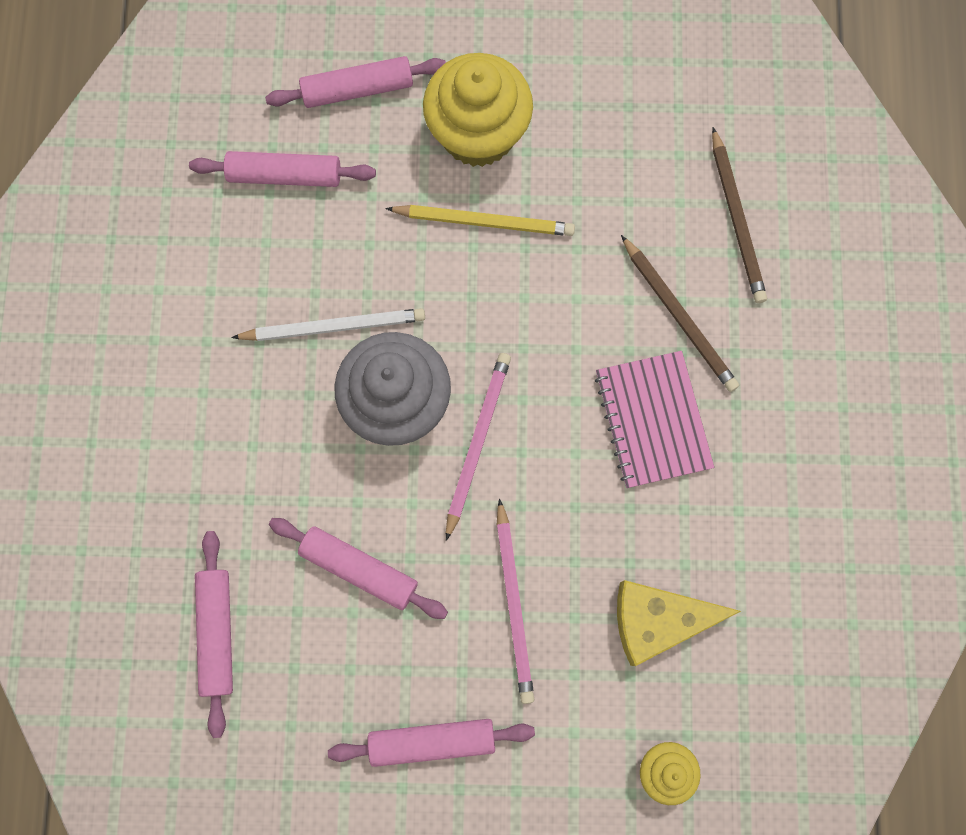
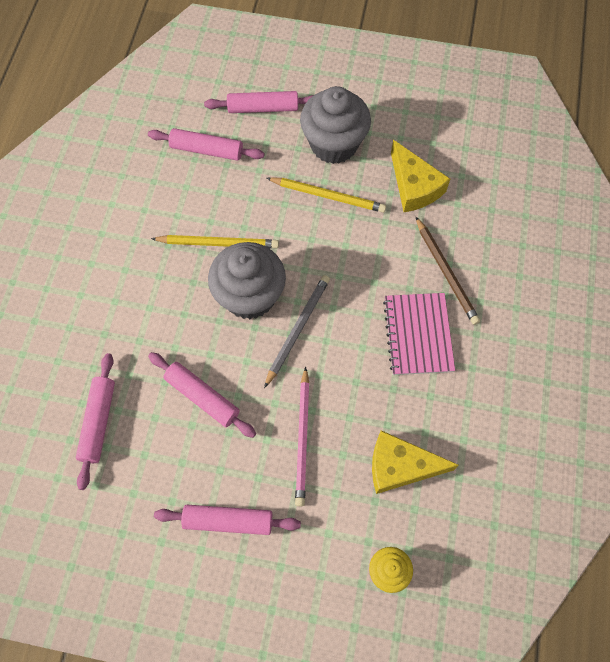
camera: 10 degrees right, 10 degrees down
white pencil [231,308,425,341] -> yellow pencil [151,235,279,248]
yellow cupcake [423,53,533,167] -> grey cupcake [300,86,371,164]
pink pencil [446,353,511,541] -> grey pencil [264,275,330,388]
brown pencil [712,127,767,303] -> none
none -> yellow cheese [391,140,450,212]

